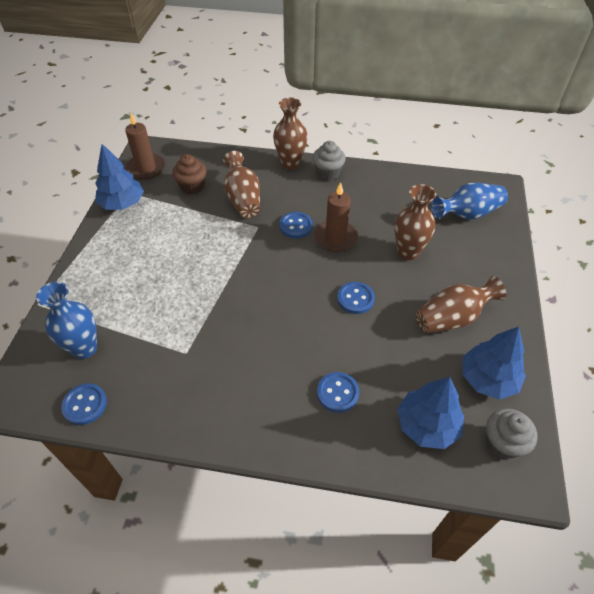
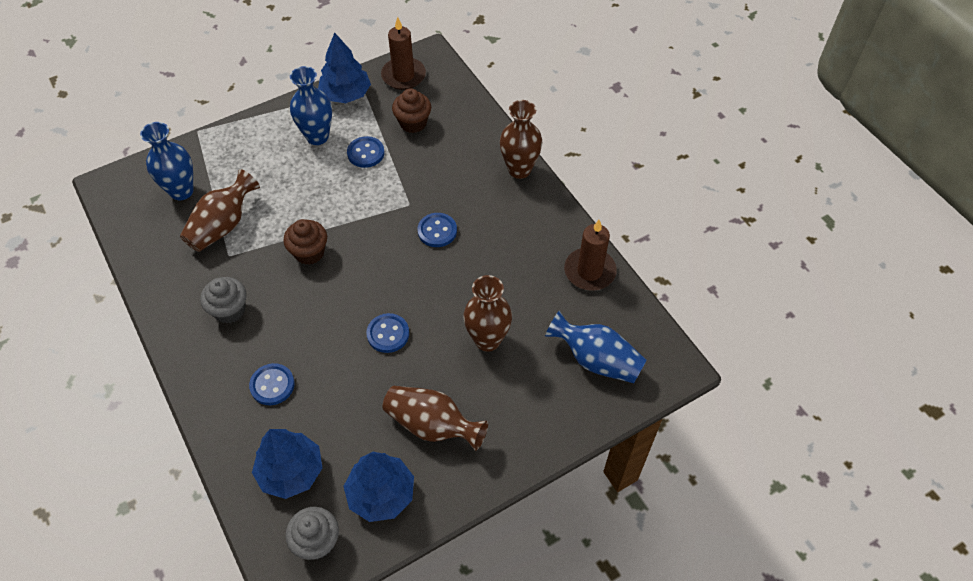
camera: 50 degrees right, 5 degrees up
blue button [61,384,107,425] -> blue button moved to [347,136,384,168]
brown vase [223,151,260,218] -> brown vase moved to [180,169,260,252]
grey cupcake [312,141,346,181] -> grey cupcake moved to [200,277,247,324]
brown candle [314,182,358,252] -> brown candle moved to [564,220,617,291]
none -> brown cupcake [283,219,327,265]
none -> blue vase [290,66,332,145]

